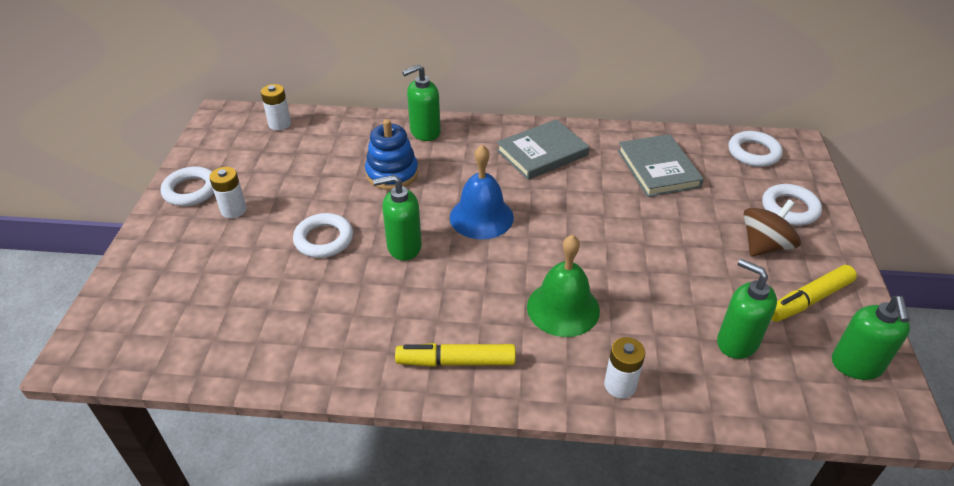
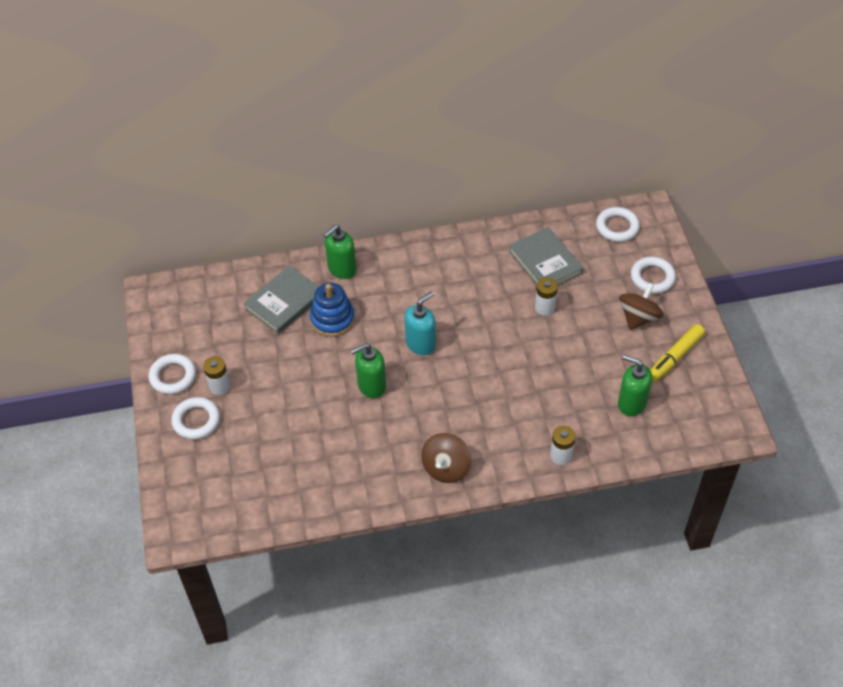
camera: 15 degrees left, 10 degrees up
white battery [261,84,291,130] -> white battery moved to [535,277,558,316]
white ring [293,213,353,258] -> white ring moved to [171,397,220,440]
yellow marker [395,343,516,367] -> brown spinning top [421,433,471,483]
blue bell [450,145,514,240] -> turquoise soap dispenser [404,291,436,355]
grey book [497,119,590,180] -> grey book moved to [244,265,319,334]
green bell [527,235,600,337] -> none
green soap dispenser [832,296,910,380] -> none

